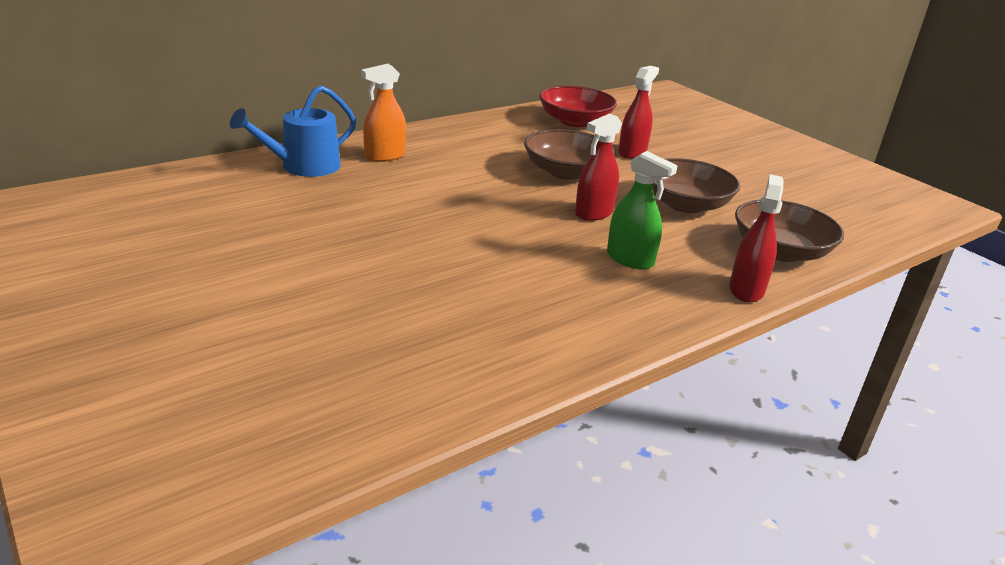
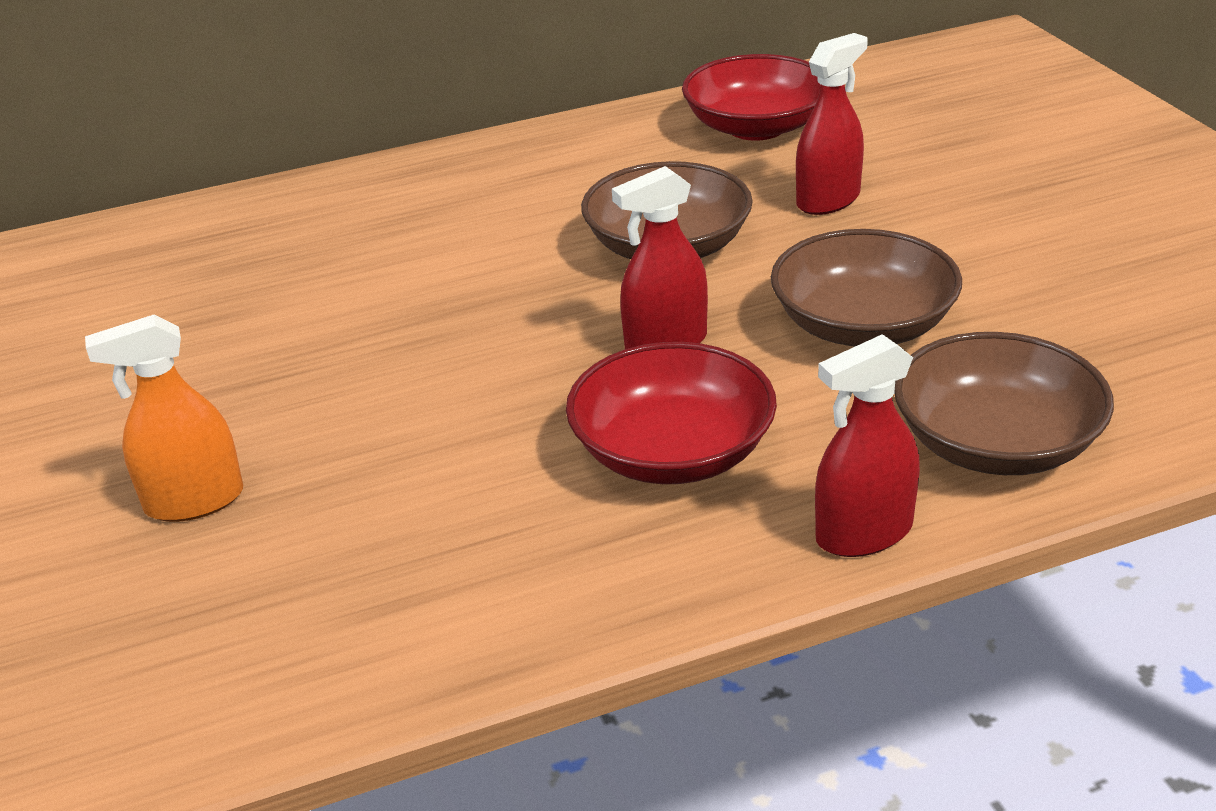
camera: 20 degrees right, 5 degrees up
blue watering can [230,85,356,177] -> none
orange spray bottle [362,64,406,162] -> orange spray bottle moved to [85,315,243,522]
green spray bottle [607,151,678,270] -> red bowl [566,342,777,484]
red spray bottle [729,174,783,303] -> red spray bottle turned 150 degrees counterclockwise [815,334,920,557]

